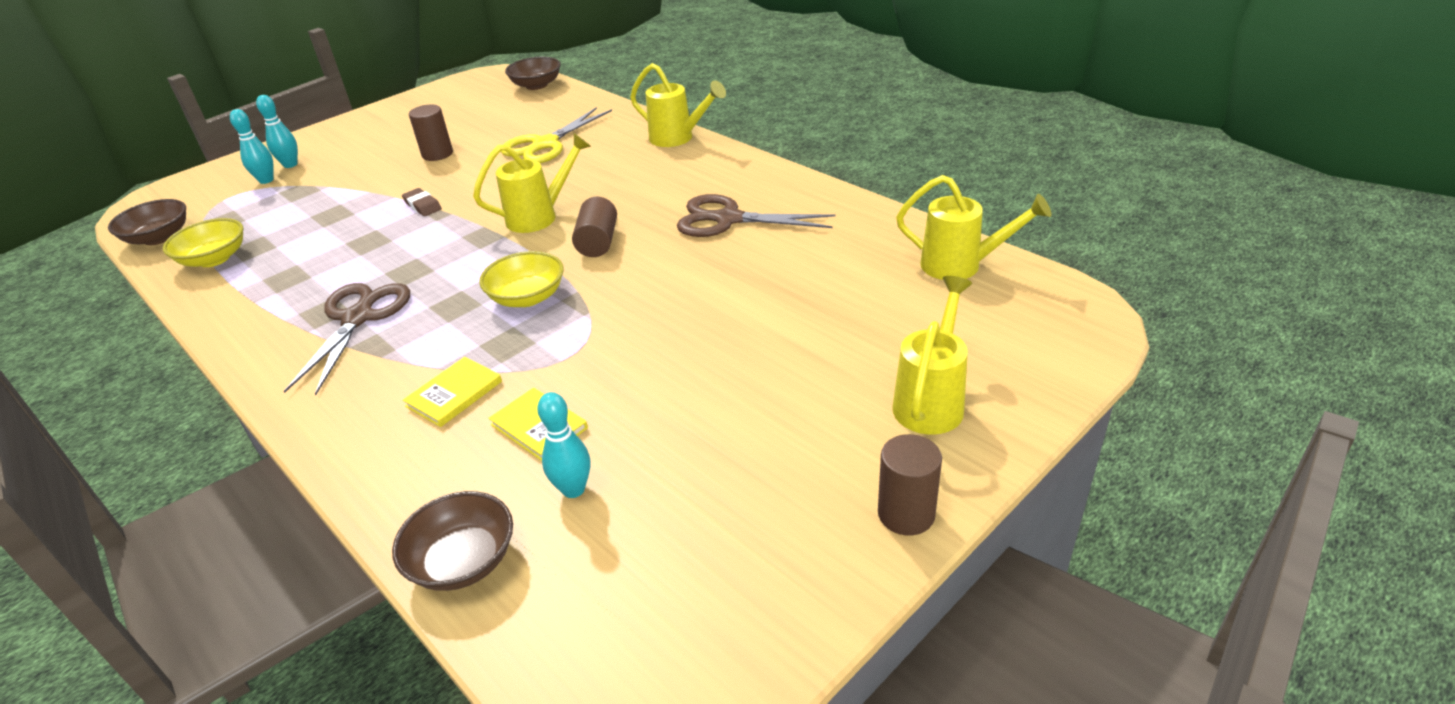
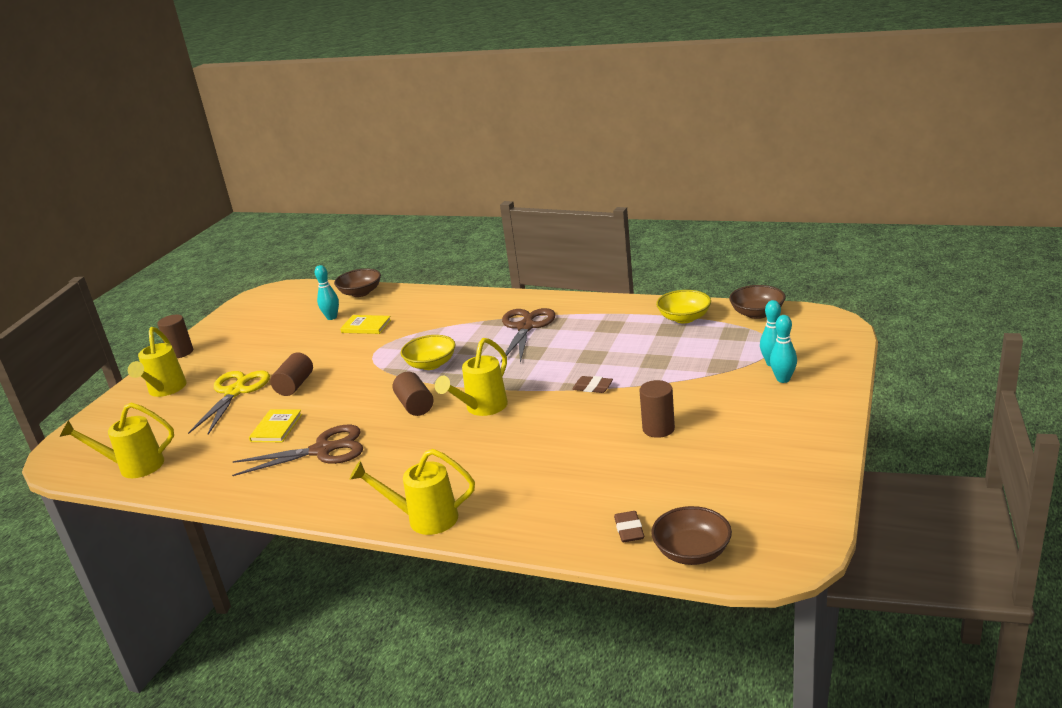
camera: 155 degrees right, 10 degrees down
brown scissors [284,283,410,395] -> brown scissors turned 150 degrees counterclockwise [501,308,556,363]
yellow book [403,357,502,427] -> yellow book moved to [249,410,302,442]
yellow scissors [500,107,612,163] -> yellow scissors moved to [188,371,270,434]
none -> brown cylinder [270,352,313,396]
none -> brown eraser [614,511,644,542]

